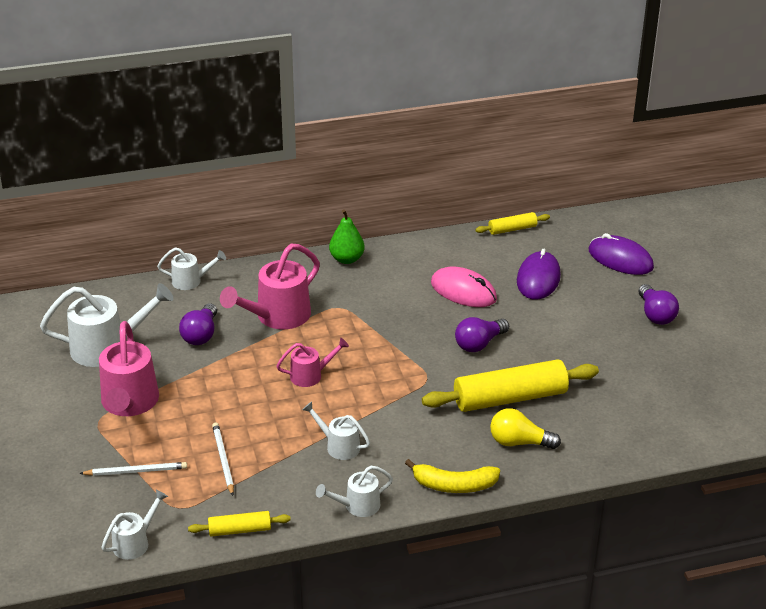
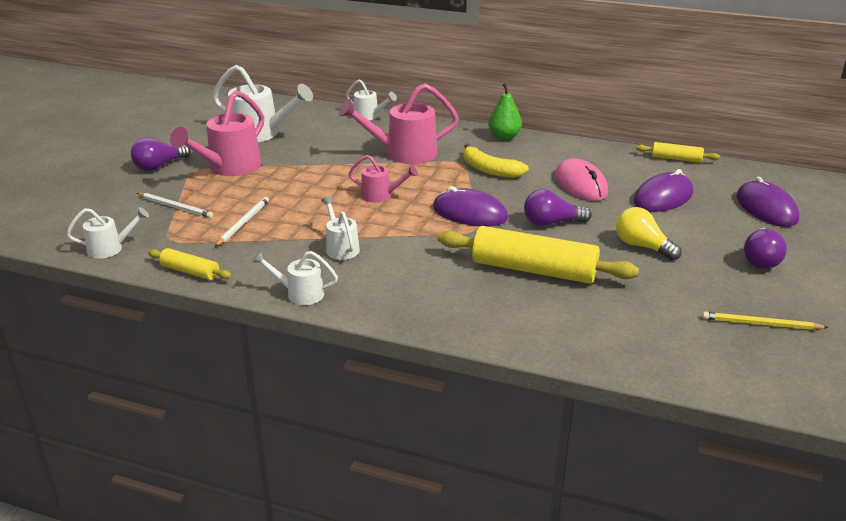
camera: 35 degrees right, 5 degrees down
purple light bulb [179,303,217,345] -> purple light bulb moved to [131,138,191,171]
yellow banana [405,459,500,493] -> yellow banana moved to [463,144,529,178]
yellow light bulb [490,408,561,449] -> yellow light bulb moved to [616,207,682,261]
none -> purple mouse [433,186,508,226]
none -> yellow pencil [702,312,829,330]

